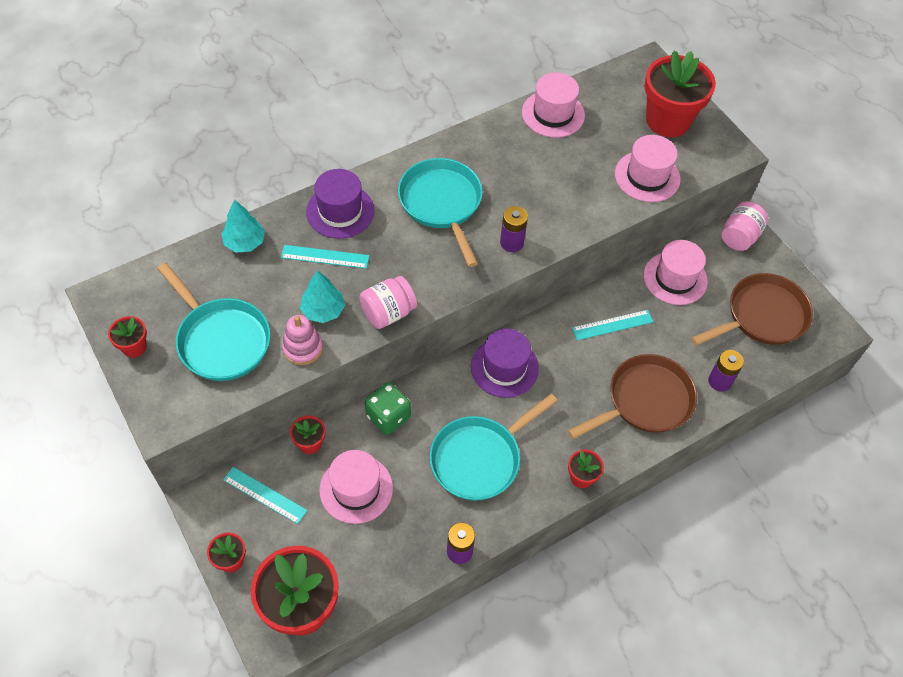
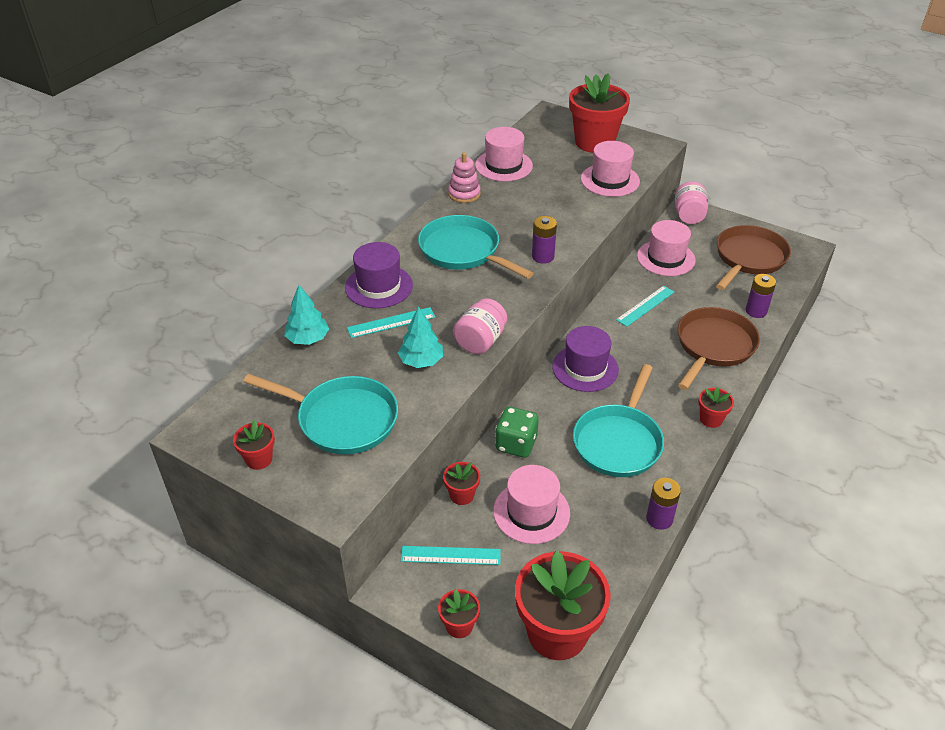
camera: 25 degrees left, 15 degrees down
pink stacking toy [282,315,323,365] -> pink stacking toy moved to [448,152,481,203]

